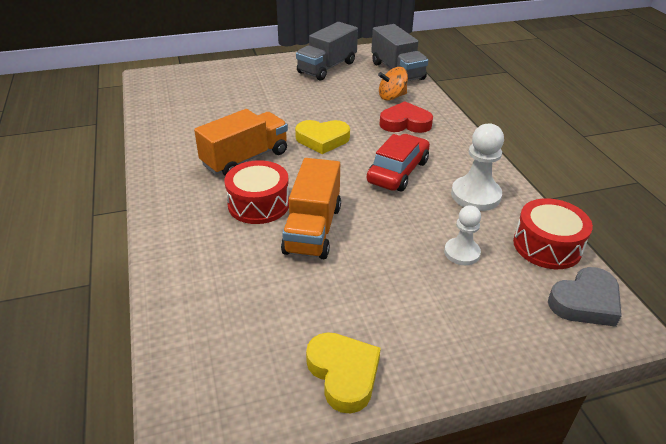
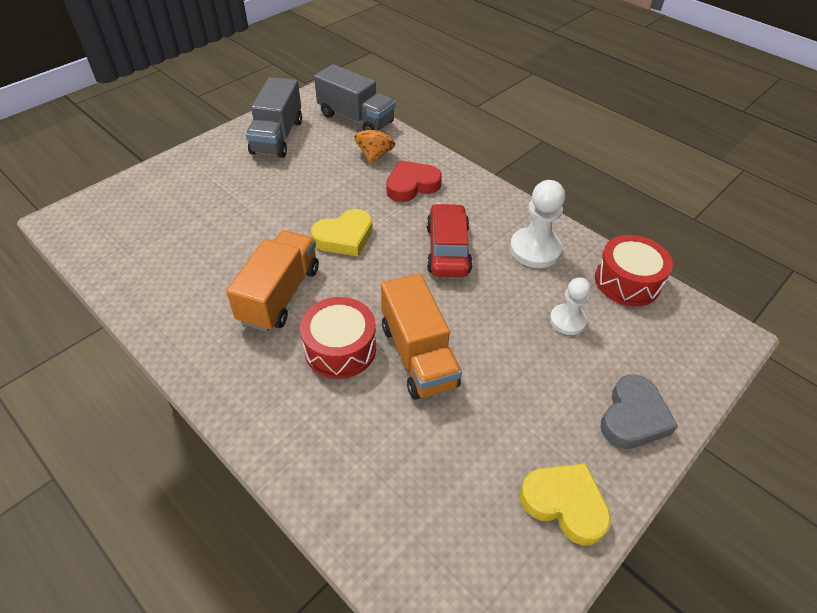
camera: 30 degrees left, 10 degrees up
orange spinning top [378,67,408,101] -> orange spinning top turned 150 degrees clockwise [354,118,395,165]
grey heart [548,267,622,327] -> grey heart moved to [600,374,678,449]

